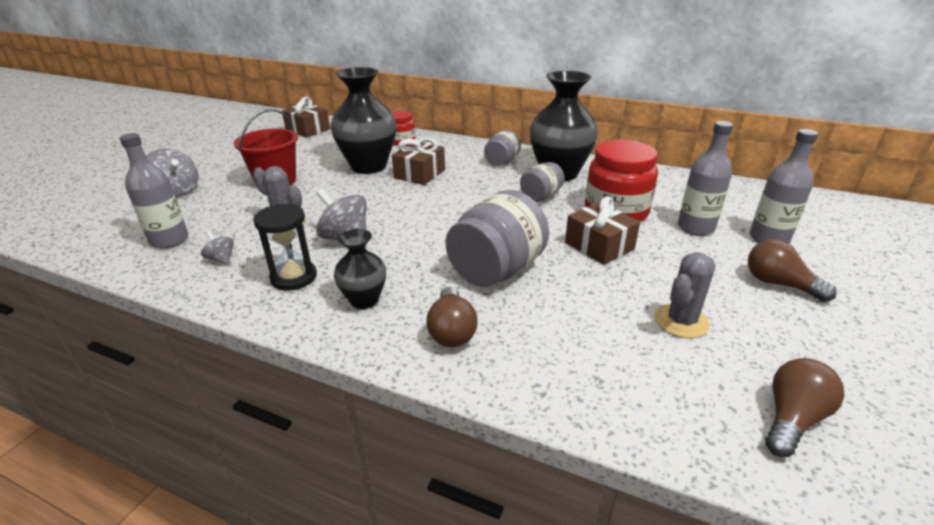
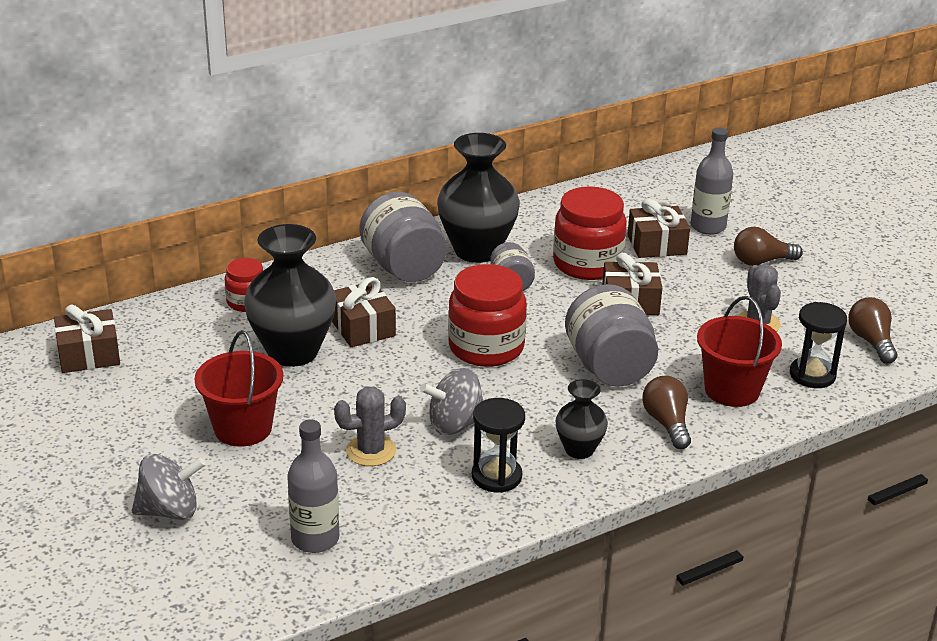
camera: 55 degrees left, 0 degrees up
grey spinning top [201,231,234,265] -> none
brown light bulb [426,287,478,347] -> brown light bulb turned 135 degrees counterclockwise [642,376,691,449]
grey jar [484,130,521,166] -> grey jar [359,192,447,282], size x1.81
grey bottle [678,121,733,236] -> brown gift [627,199,690,258]
none -> red jar [448,264,527,367]
none -> red bucket [697,296,782,407]
none -> black hourglass [790,302,847,388]

